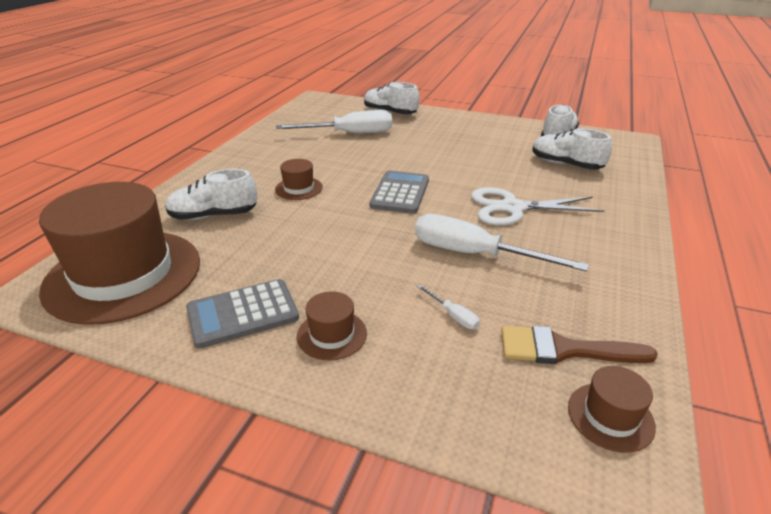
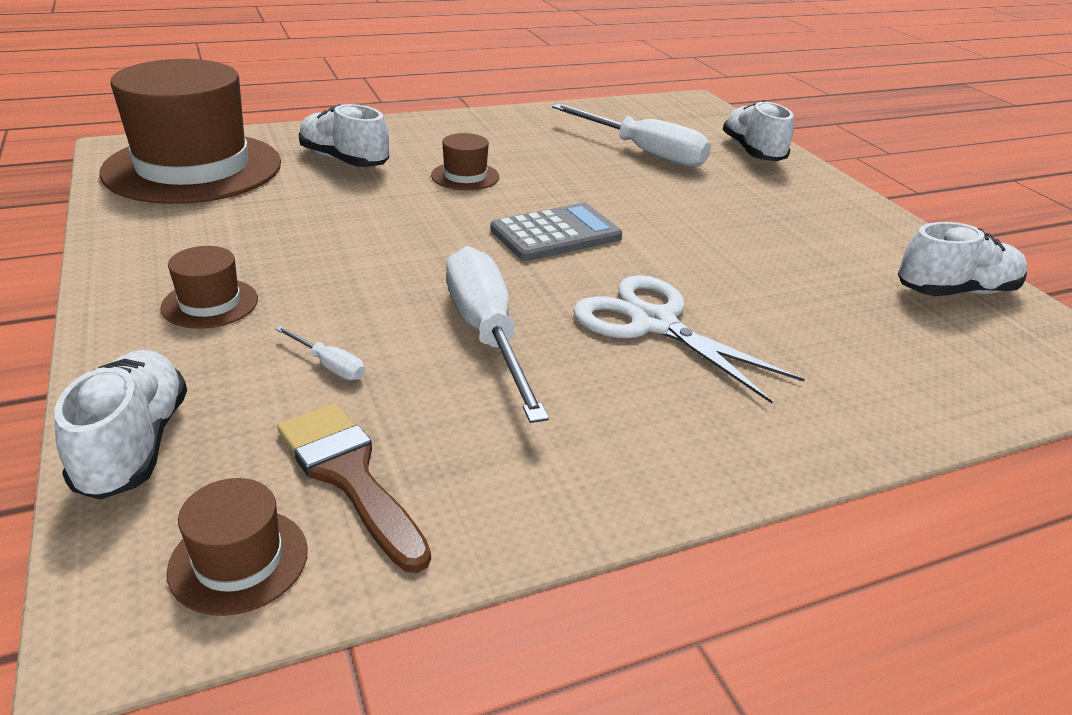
camera: 45 degrees right, 0 degrees up
grey calculator [186,279,299,349] -> none
white screwdriver [417,284,480,329] -> white screwdriver turned 60 degrees counterclockwise [275,326,365,380]
white shoe [532,129,612,170] -> white shoe moved to [54,350,187,500]

